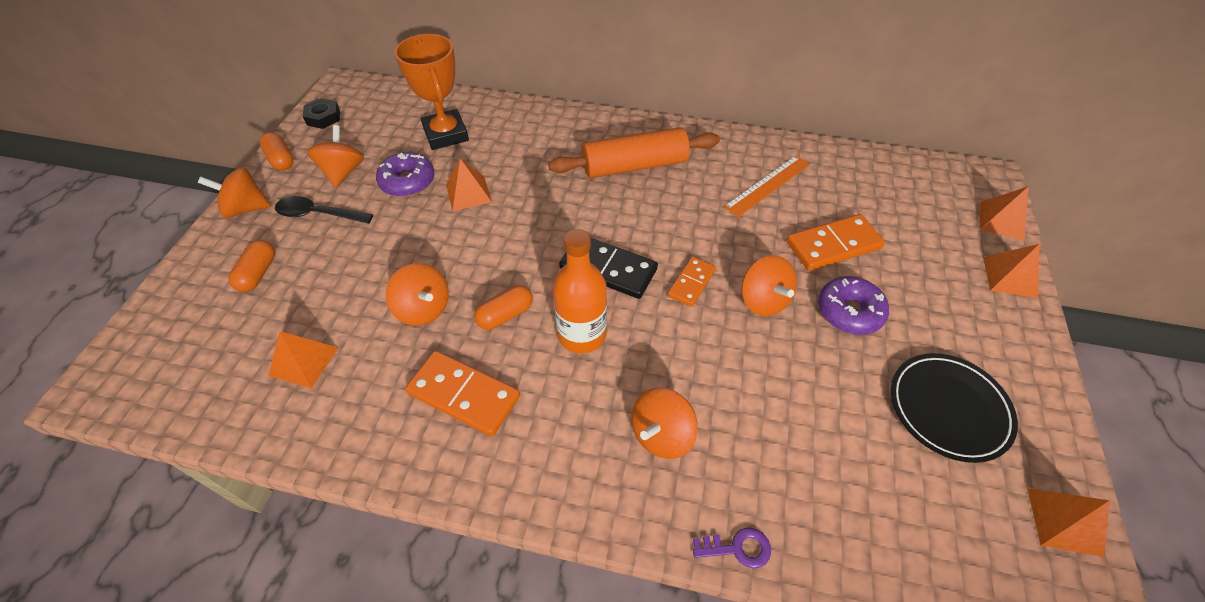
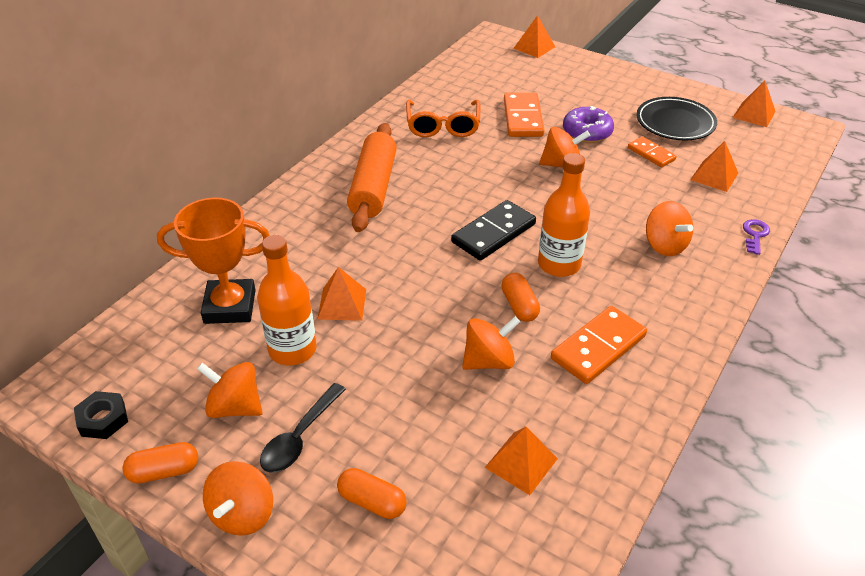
camera: 70 degrees left, 10 degrees down
purple donut [376,152,435,197] -> orange bottle [257,235,317,365]
orange domino [668,257,716,307] -> orange domino moved to [628,136,677,167]
orange ruler [724,156,810,217] -> orange glasses [406,100,480,137]
orange pyramid [983,244,1040,298] -> orange pyramid moved to [690,141,738,192]

